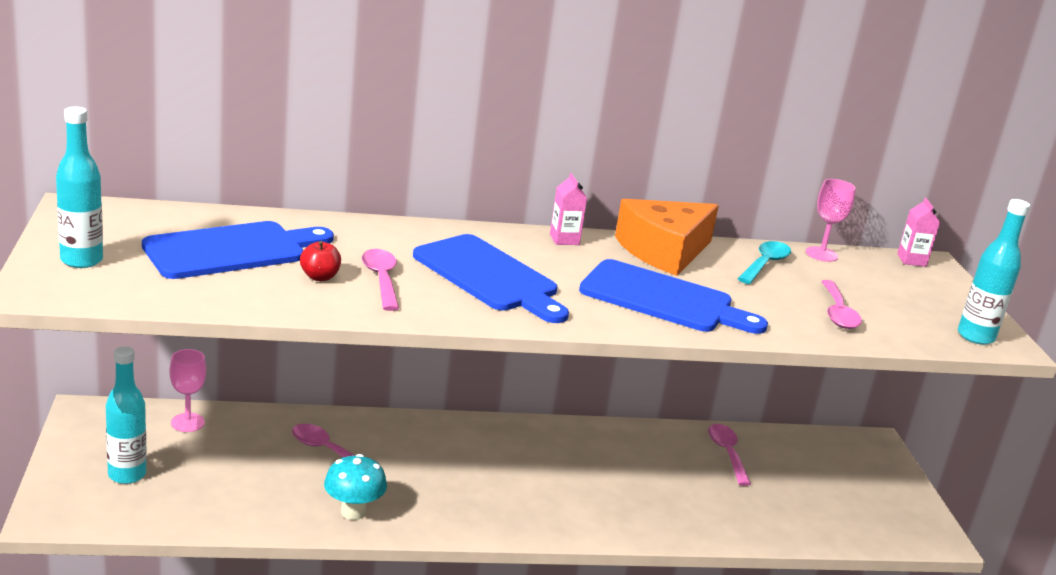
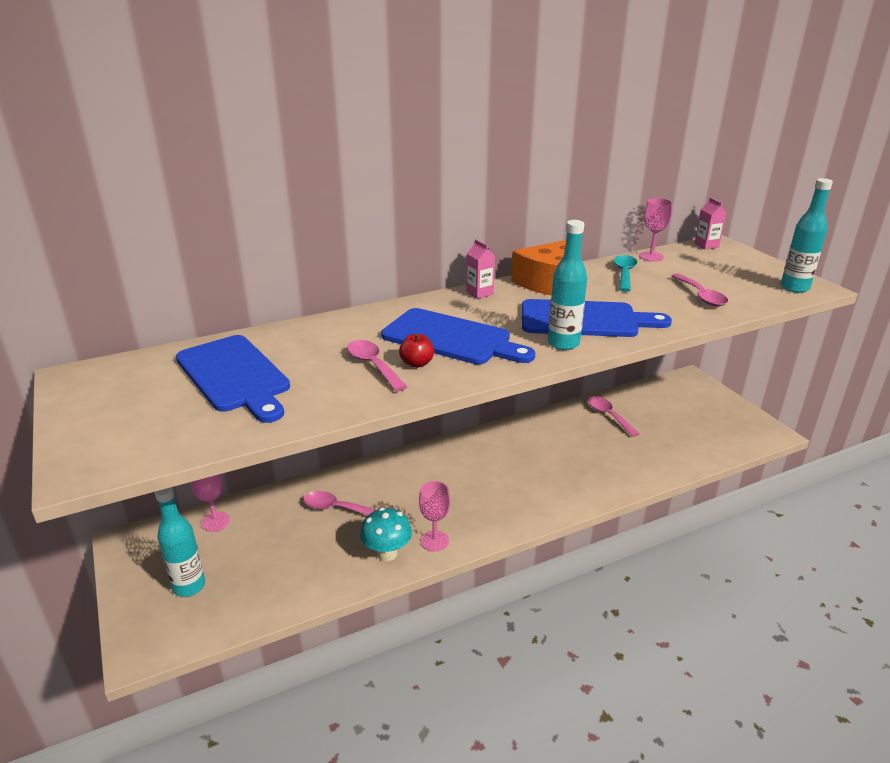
camera: 15 degrees left, 5 degrees up
turquoise bottle [56,106,103,268] -> turquoise bottle moved to [548,220,587,350]
blue cutting board [142,221,334,279] -> blue cutting board turned 105 degrees clockwise [176,335,290,423]
red apple [300,241,341,281] -> red apple moved to [399,334,434,368]
none -> pink goblet [419,481,450,552]

